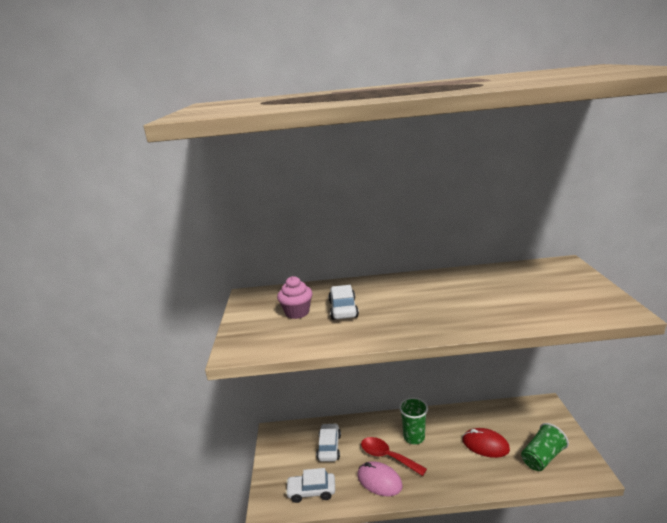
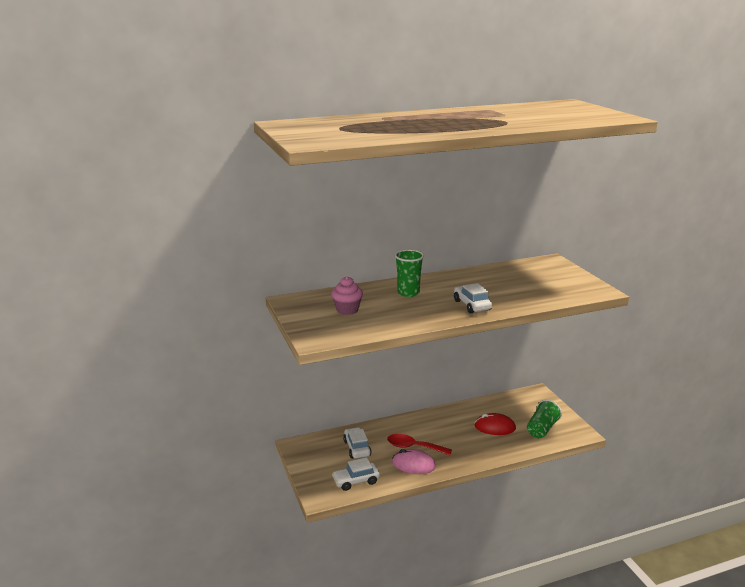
camera: 20 degrees left, 0 degrees up
white car [328,285,359,320] -> white car moved to [454,283,492,313]
green cup [399,397,428,444] -> green cup moved to [395,250,424,297]

